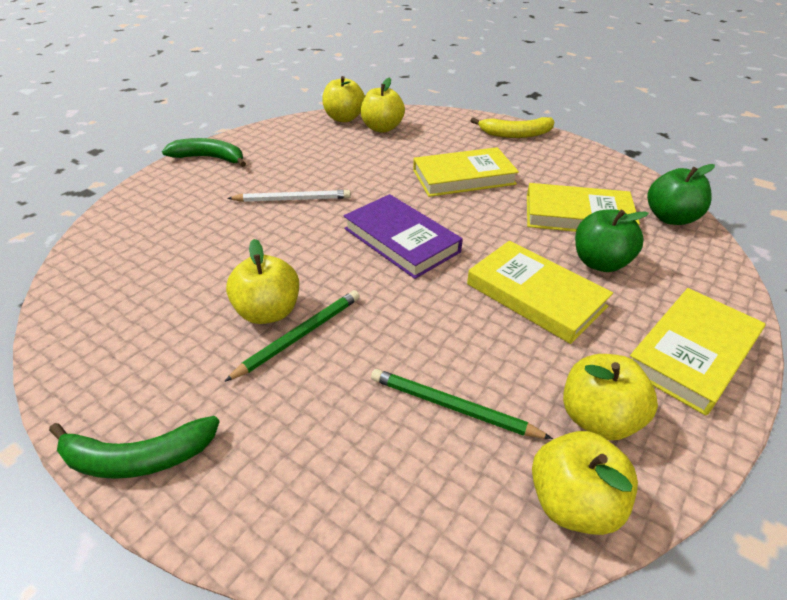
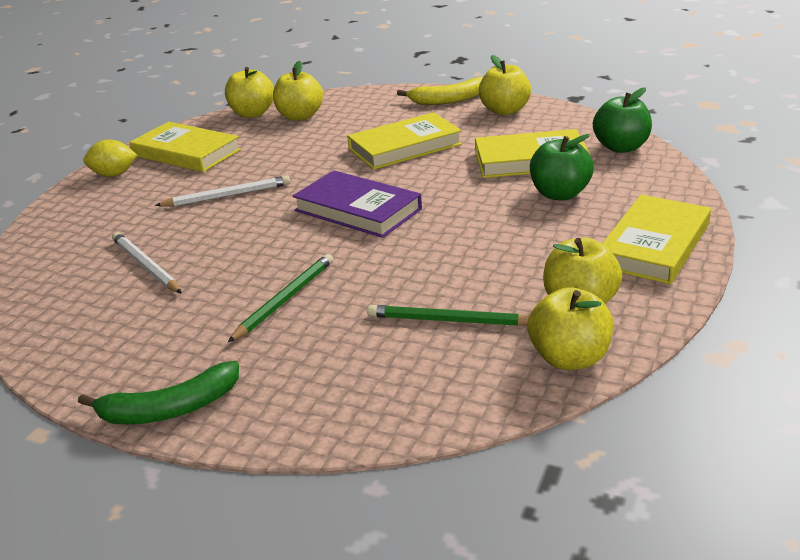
camera: 10 degrees left, 10 degrees down
green banana [162,138,246,167] -> yellow lemon [83,139,137,177]
yellow apple [226,239,299,324] -> yellow apple moved to [479,55,531,115]
yellow book [467,241,613,344] -> yellow book moved to [129,122,241,172]
none -> white pencil [112,232,182,293]

